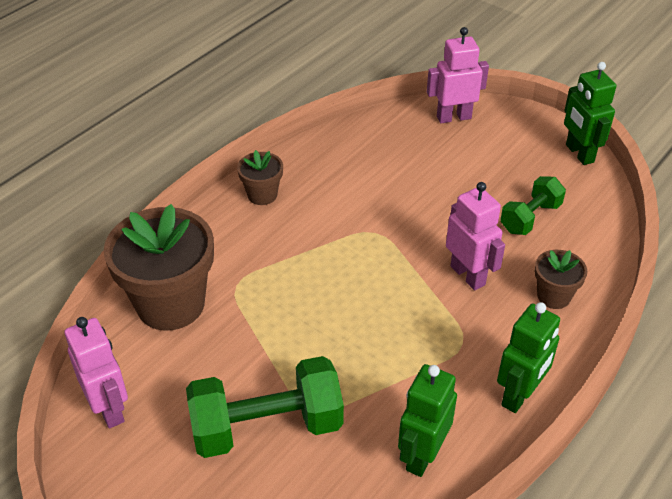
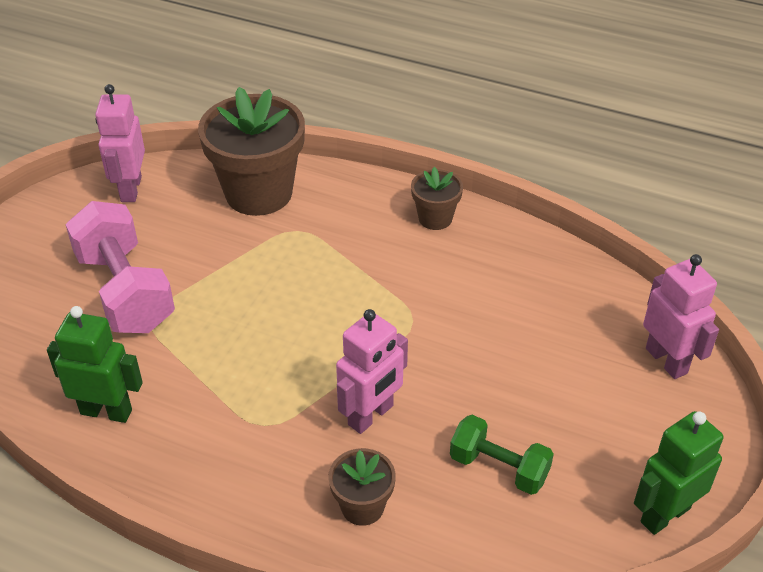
camera: 75 degrees right, 0 degrees up
pink robot [64,317,128,429] -> pink robot turned 135 degrees clockwise [95,84,145,202]
green dumbbell [186,356,344,458] -> pink dumbbell [65,201,175,333]
green robot [497,302,560,413] -> none

